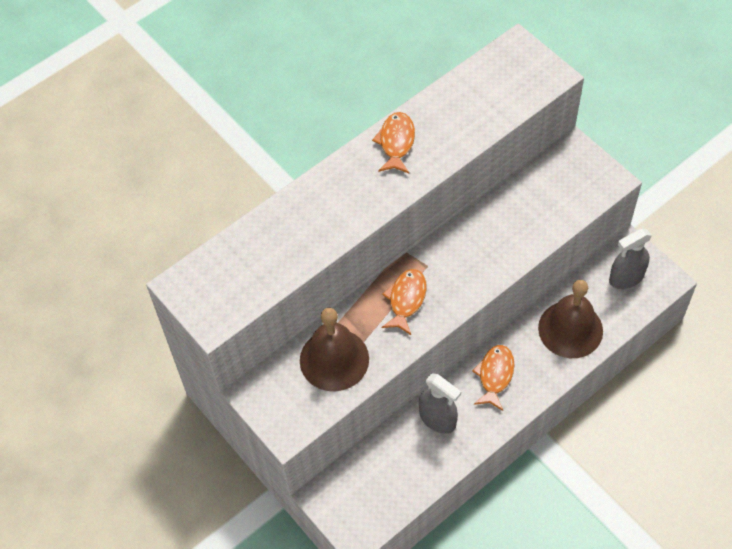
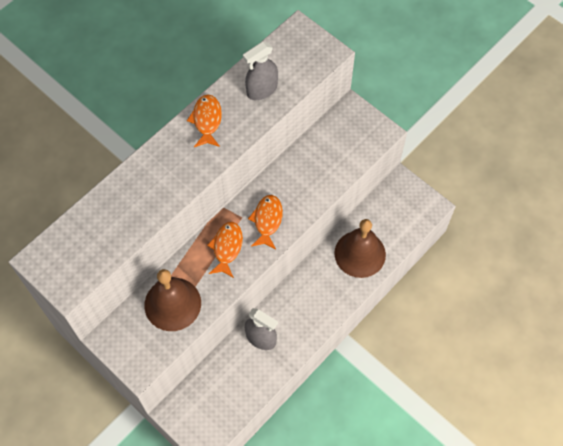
camera: 10 degrees left, 5 degrees up
orange fish [472,345,514,411] -> orange fish moved to [248,195,283,249]
grey spray bottle [609,228,652,289] -> grey spray bottle moved to [243,42,278,100]

